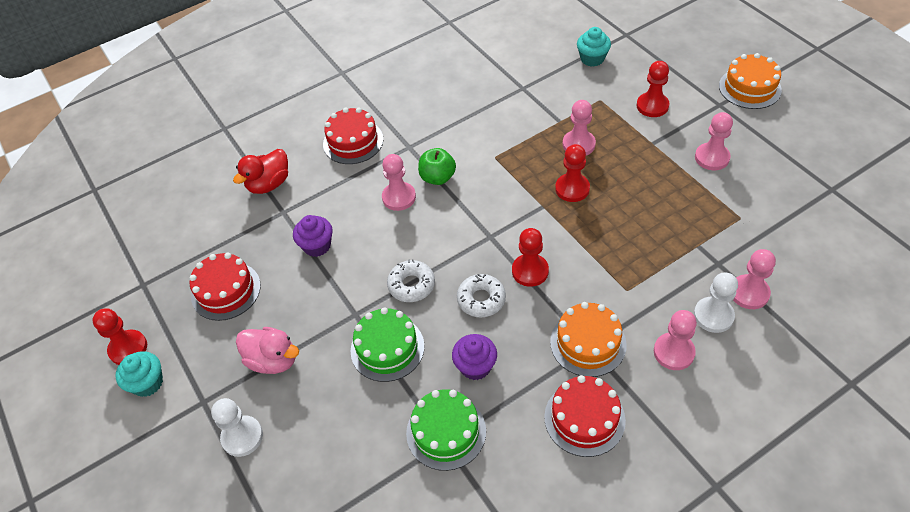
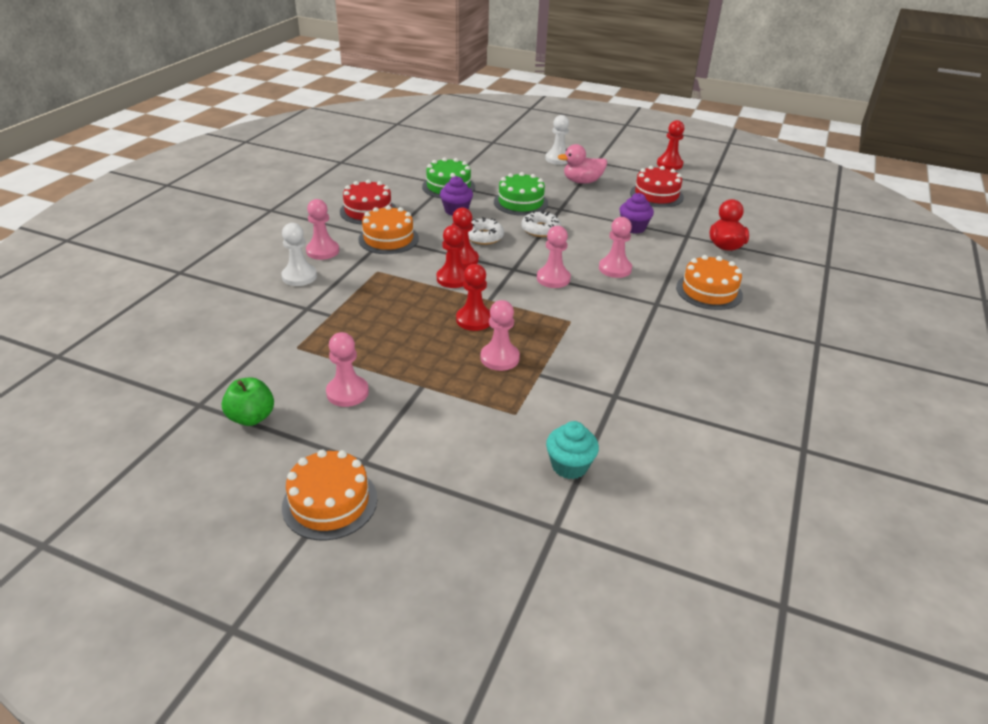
camera: 140 degrees right, 15 degrees down
turquoise cupcake [116,351,163,397] -> none
red cake [323,108,383,164] -> orange cake [676,255,743,310]
green apple [418,148,456,185] -> green apple moved to [222,377,274,426]
red pawn [636,61,669,117] -> red pawn moved to [437,225,466,288]
pink pawn [733,249,776,309] -> pink pawn moved to [537,226,571,288]

